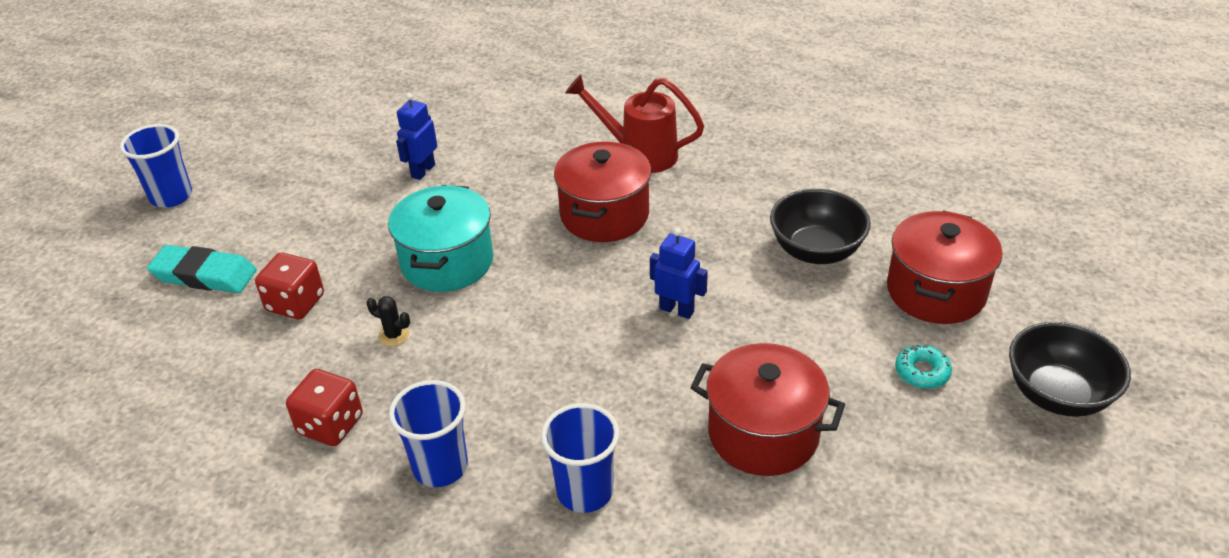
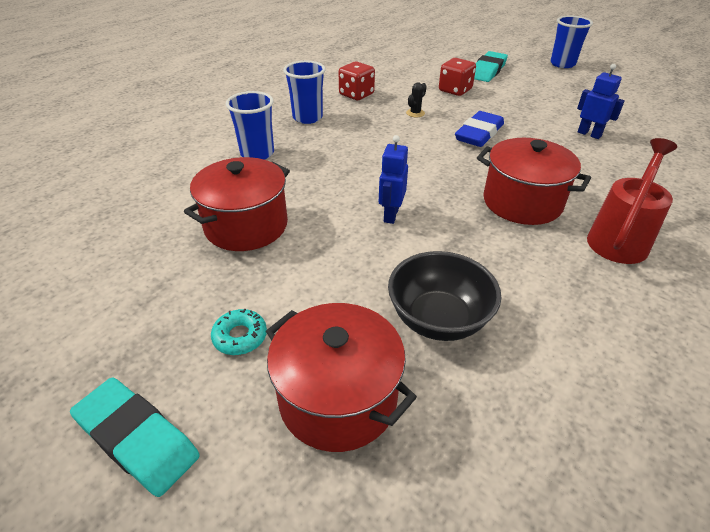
camera: 105 degrees right, 0 degrees up
turquoise pot [388,185,493,292] -> blue eraser [455,111,504,147]
blue robot [650,228,708,319] -> blue robot turned 150 degrees clockwise [379,135,408,224]
black bowl [1009,322,1131,417] -> turquoise eraser [70,377,200,497]

